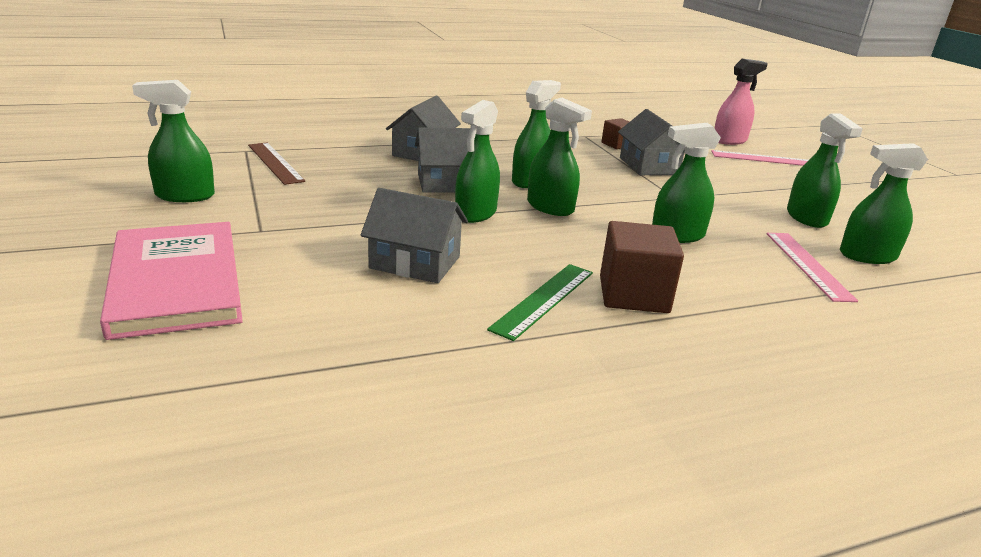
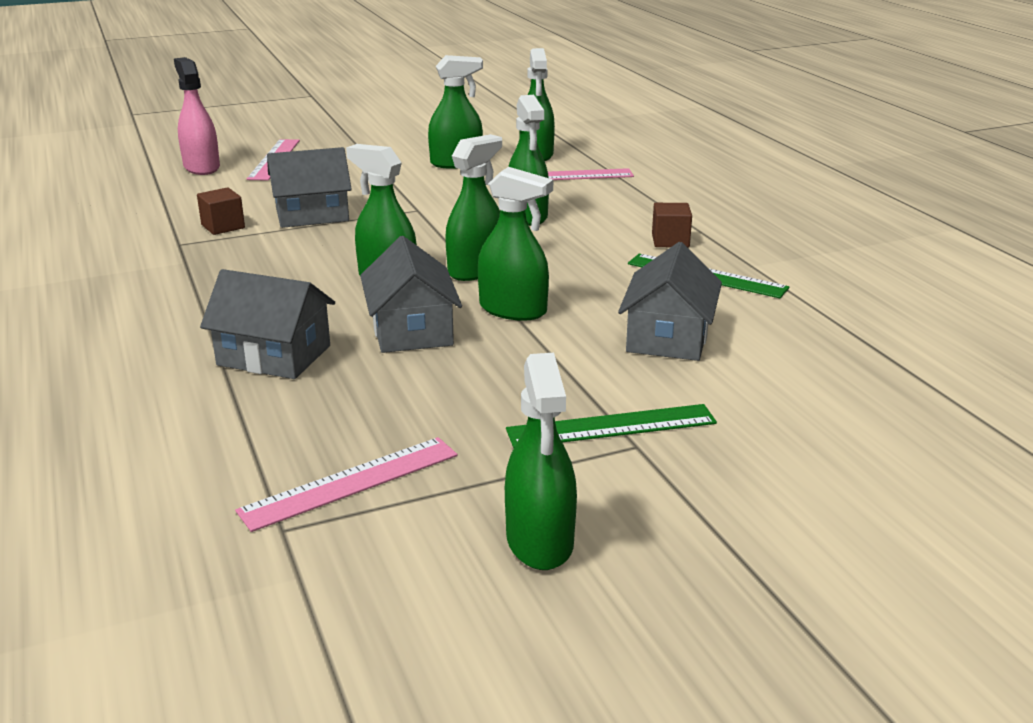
camera: 90 degrees left, 0 degrees up
pink book [100,222,243,340] -> none
brown ruler [248,142,305,185] -> pink ruler [235,437,458,532]
brown cube [600,221,684,313] -> brown cube [652,203,692,247], size x0.58
none -> green ruler [506,404,717,448]

